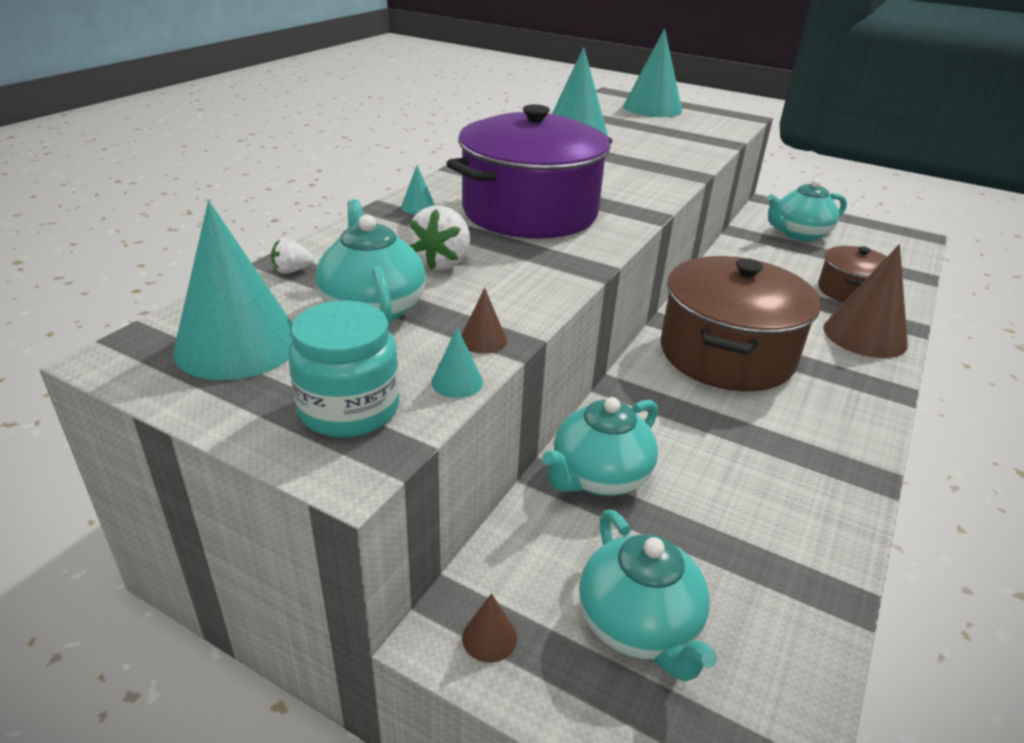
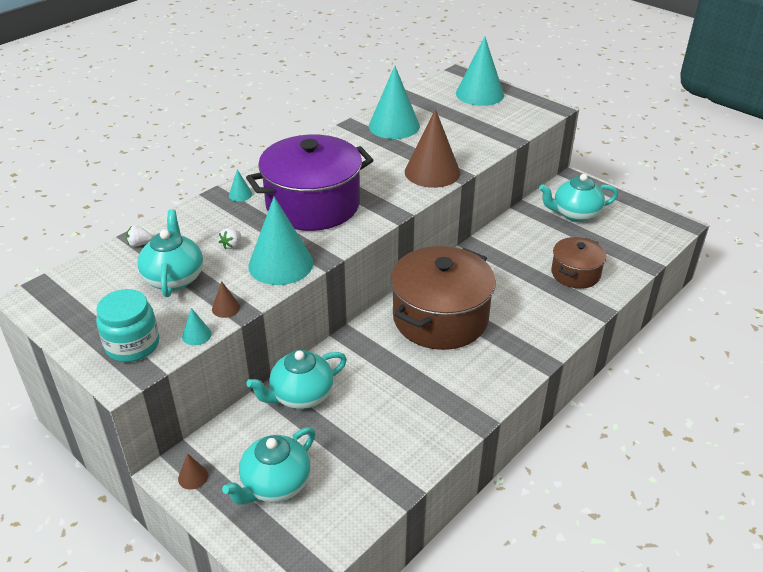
camera: 15 degrees right, 5 degrees up
turquoise cone [173,201,292,380] -> turquoise cone moved to [248,196,313,285]
white strawberry [407,205,470,270] -> white strawberry [219,228,241,249], size x0.54
turquoise teapot [579,510,717,682] -> turquoise teapot turned 45 degrees clockwise [222,427,315,505]
brown cone [823,244,908,358] -> brown cone moved to [405,109,460,188]

